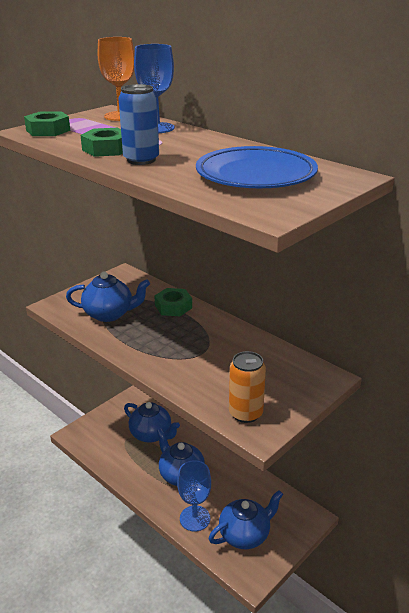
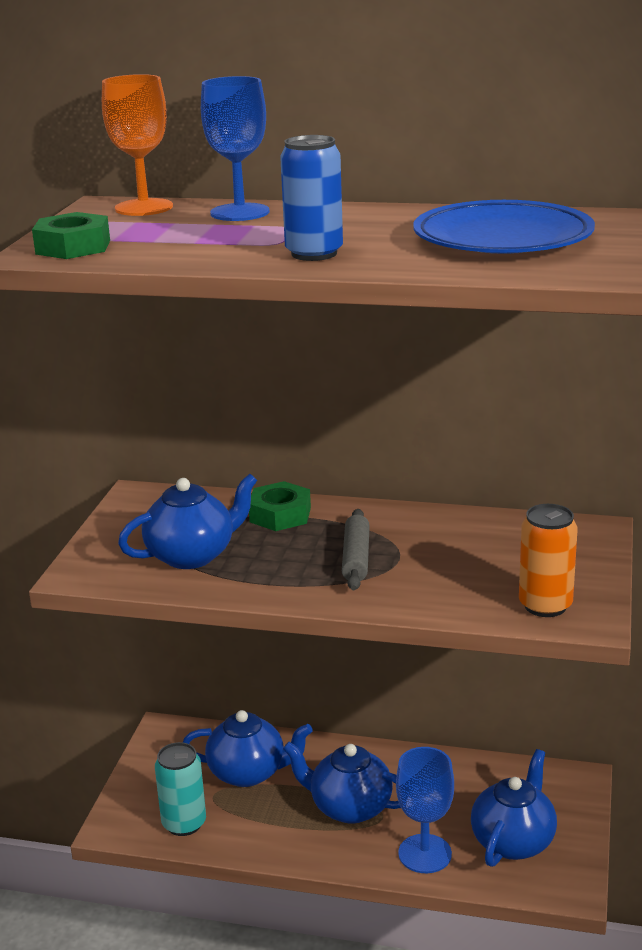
camera: 30 degrees left, 5 degrees down
green nut [80,128,123,157] -> none
none -> turquoise can [155,742,206,836]
none -> grey rolling pin [342,509,370,590]

